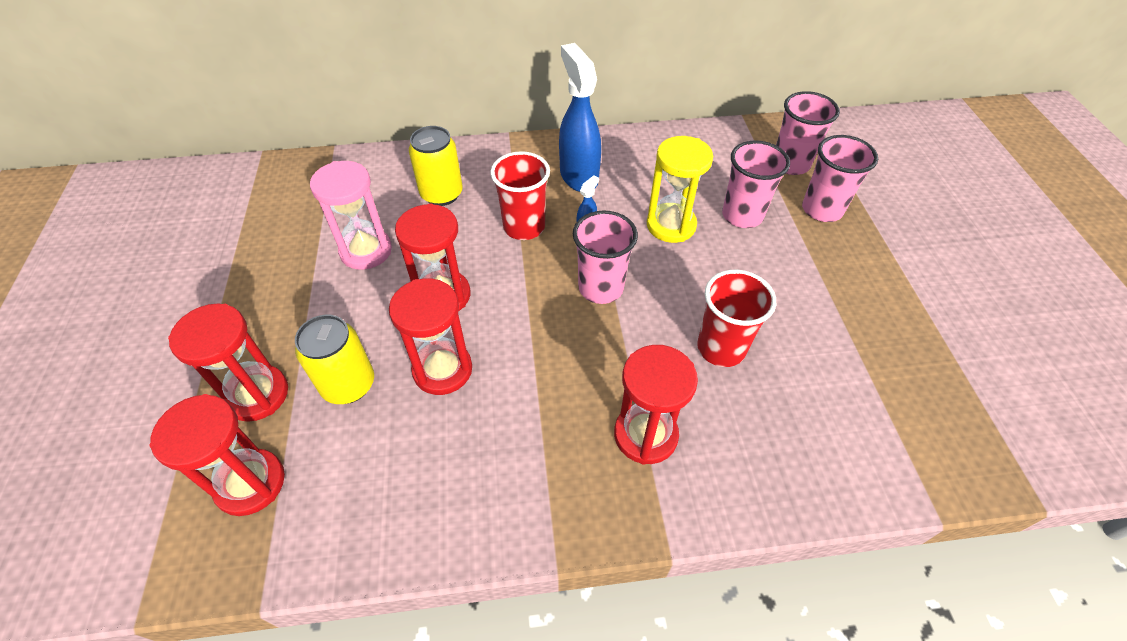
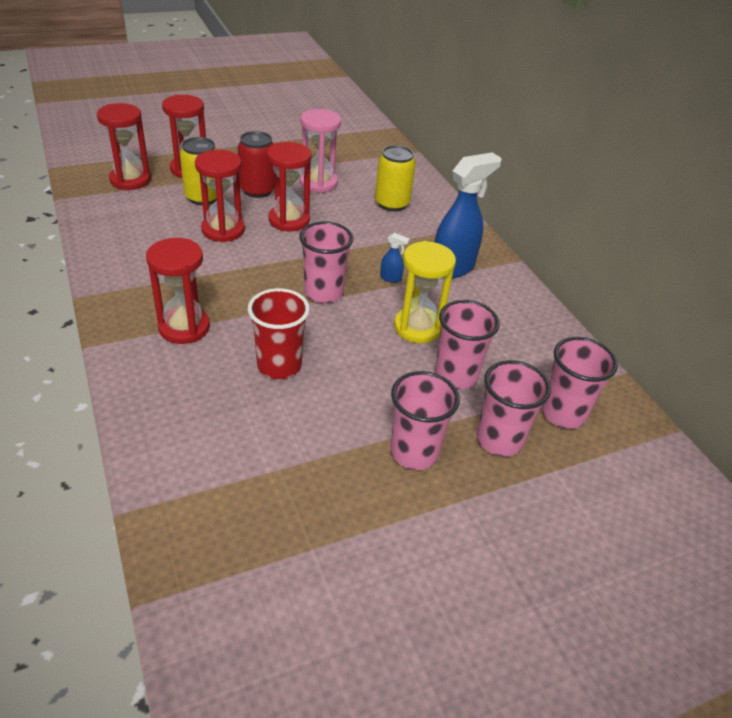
camera: 70 degrees right, 10 degrees down
red cup [490,151,550,240] -> none
none -> red can [238,131,275,198]
none -> pink cup [390,371,460,470]

